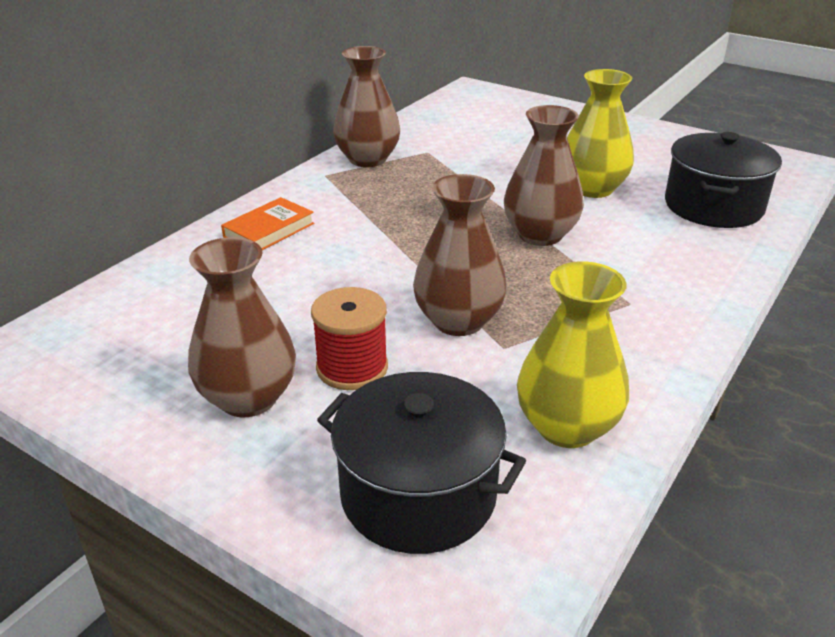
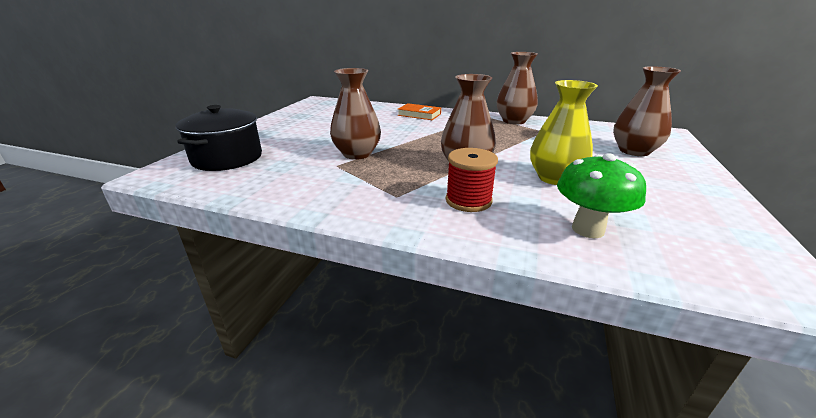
camera: 75 degrees right, 5 degrees down
brown vase [188,237,296,417] -> brown vase moved to [613,66,681,156]
red spool [311,287,388,390] -> red spool moved to [446,148,498,212]
yellow vase [517,261,629,448] -> none
black pot [665,132,782,228] -> green mushroom [557,153,646,238]

